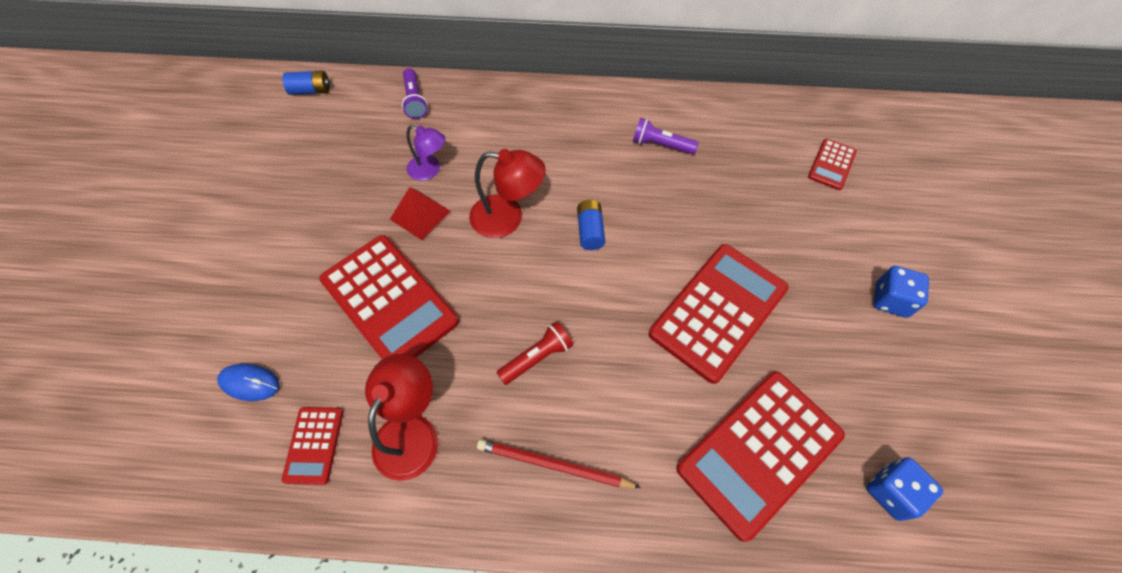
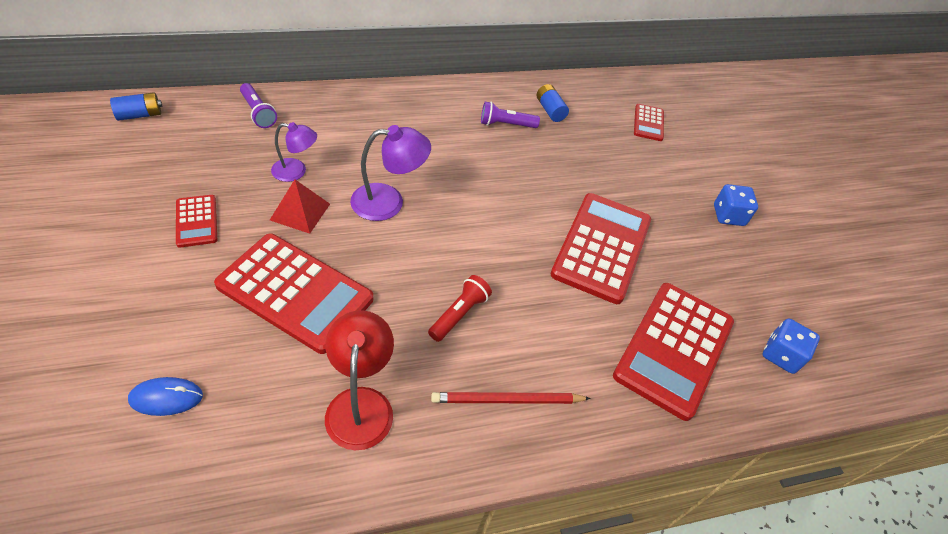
camera: 25 degrees left, 10 degrees down
red calculator [282,407,343,485] -> red calculator moved to [176,195,217,248]
red lamp [469,149,546,238] -> purple lamp [350,125,431,221]
blue battery [577,200,605,250] -> blue battery moved to [536,84,569,122]

